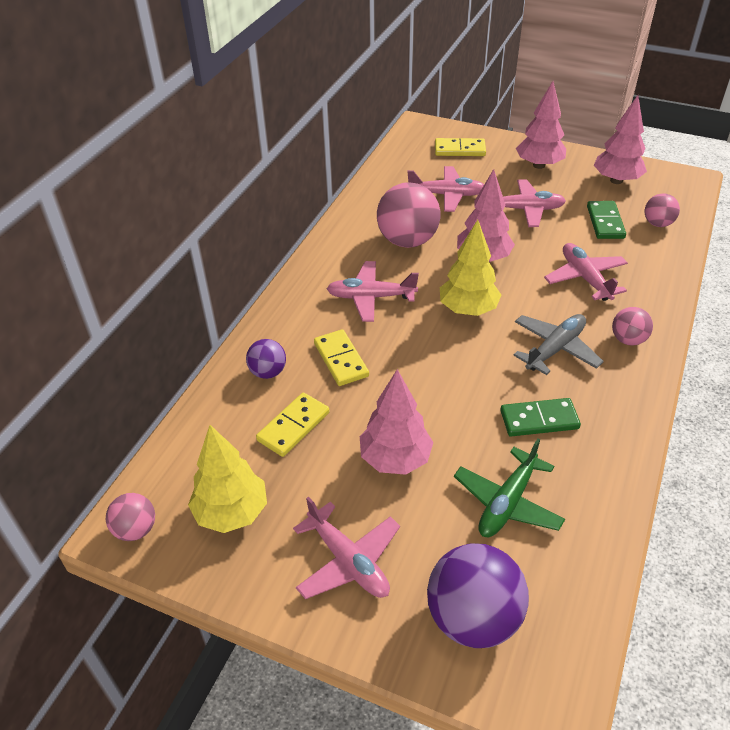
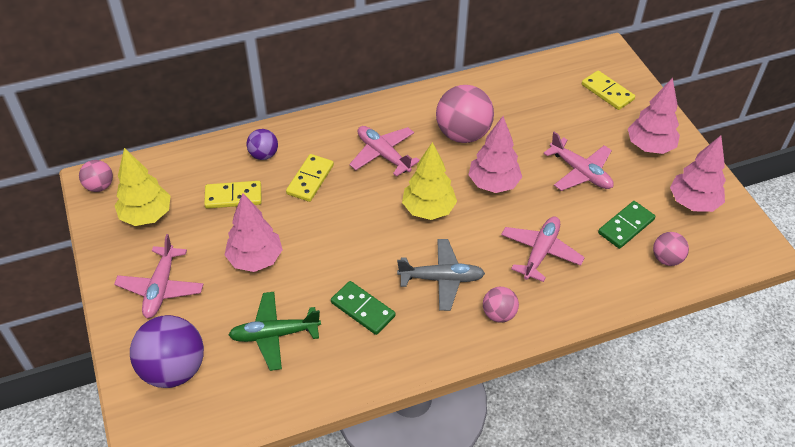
camera: 45 degrees right, 5 degrees up
pink plane [407,166,484,212] -> none

